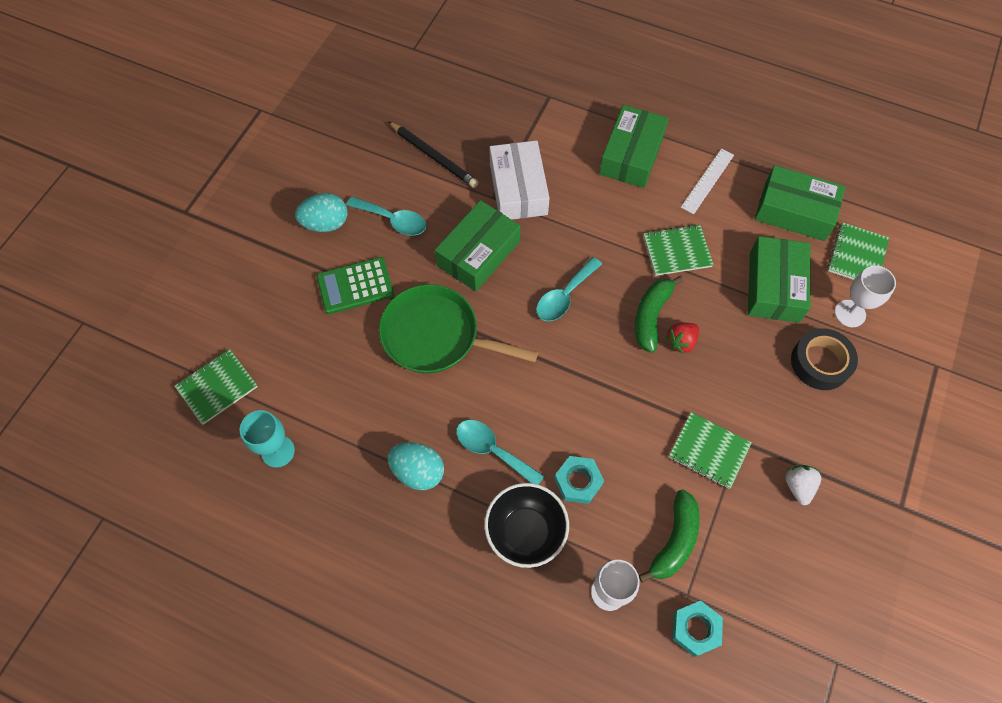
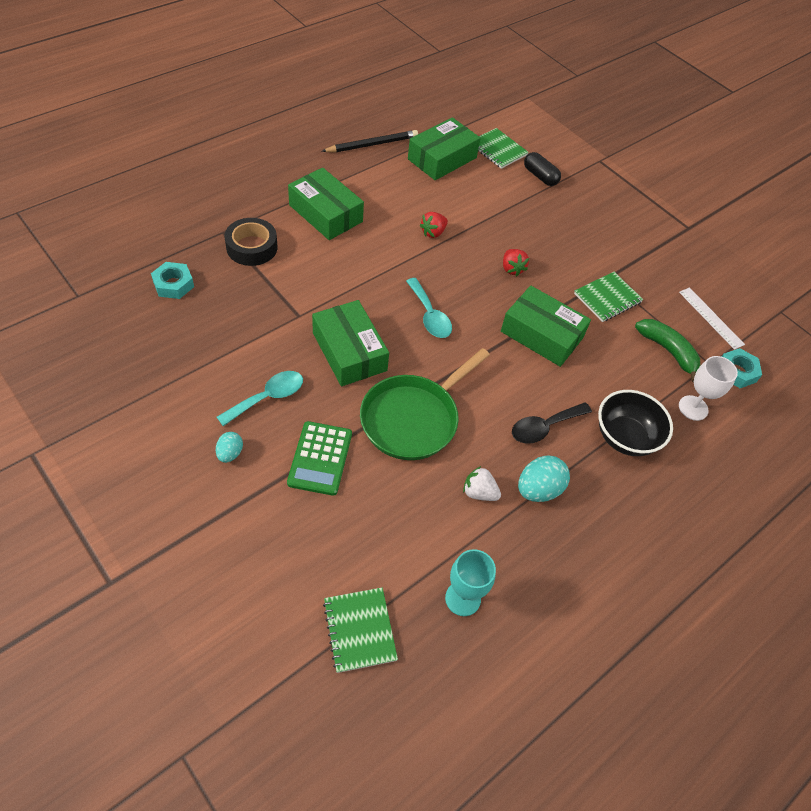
camera: 70 degrees left, 10 degrees down
turquoise egg [295,193,347,232] -> turquoise egg [216,432,243,463], size x0.59
black pencil [388,121,479,188] -> black pencil moved to [322,130,418,153]
turquoise spoon [456,420,544,485] -> black spoon [512,402,592,444]
white box [489,140,550,220] -> none
turquoise nut [554,456,604,504] -> turquoise nut moved to [151,262,194,299]
green banana [635,276,683,353] -> none
green notebook [643,224,714,276] -> red strawberry [420,212,448,238]
white ruler [681,149,734,214] -> white ruler moved to [679,287,745,350]
green box [748,236,810,323] -> green box moved to [501,286,591,367]
white strawberry [785,465,821,505] -> white strawberry moved to [463,466,501,501]
black tape [791,328,858,390] -> black tape moved to [225,218,277,266]
white goblet [835,266,896,327] -> black capsule [524,152,561,186]

